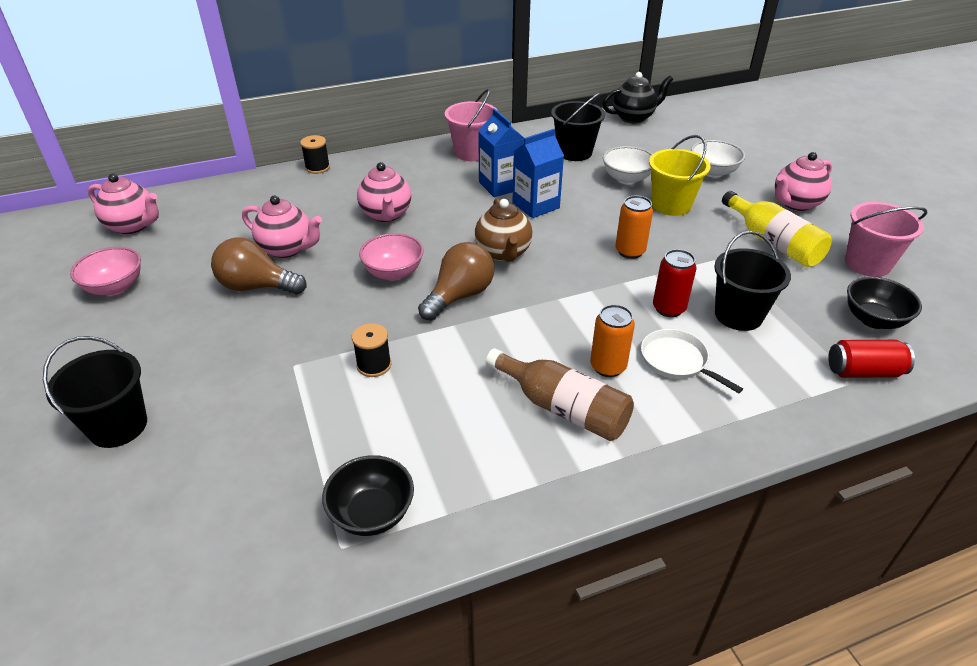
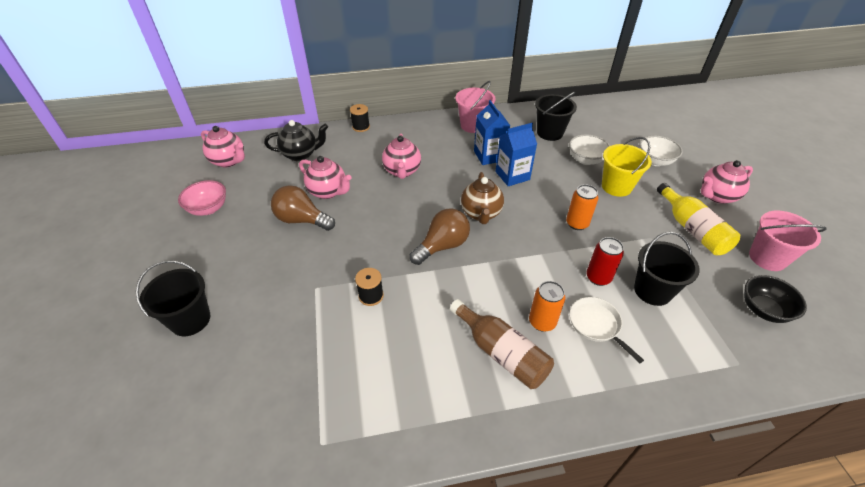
camera: 10 degrees right, 5 degrees up
black bowl [322,455,414,536] -> none
pink bowl [359,233,424,281] -> none
black teapot [602,72,673,123] -> black teapot moved to [264,120,328,161]
red can [828,340,915,378] -> none

